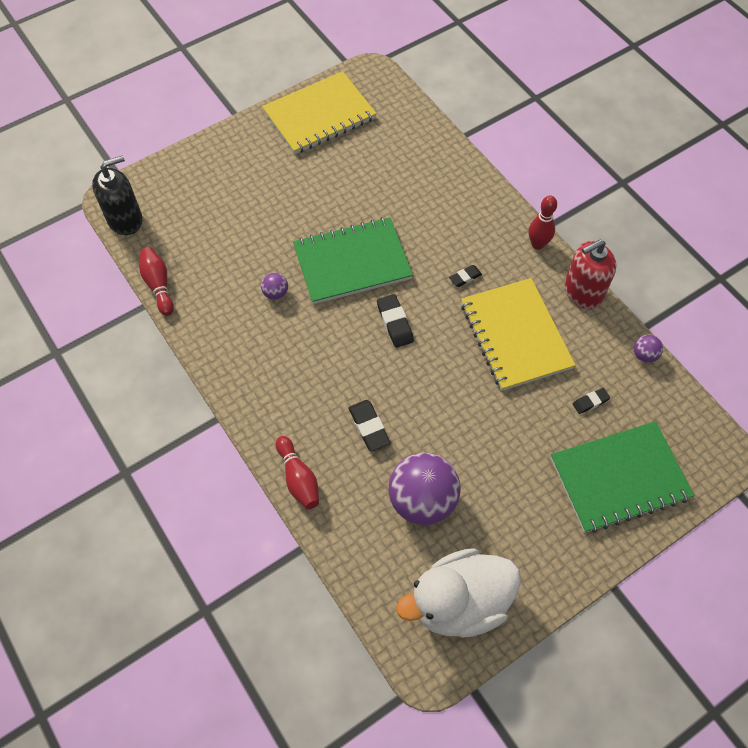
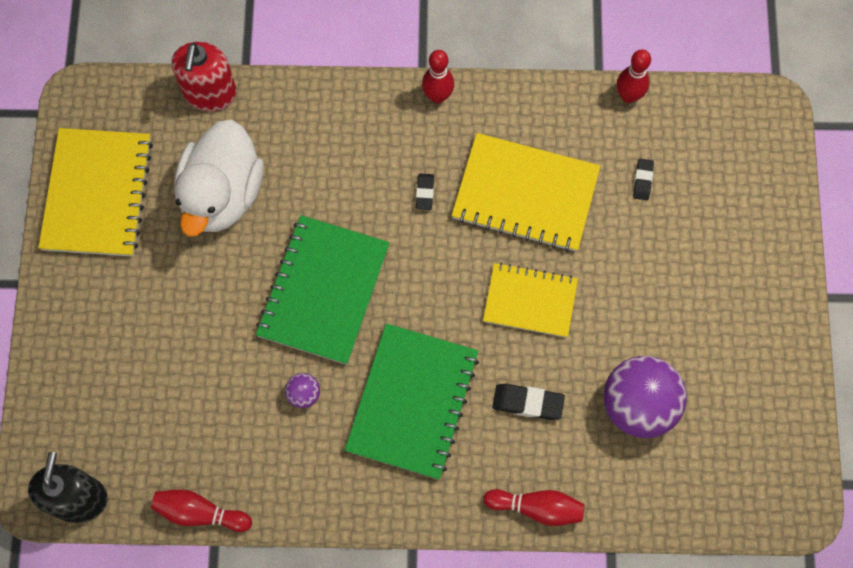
camera: 55 degrees left, 10 degrees up
black eraser [377,294,414,348] -> none
white duck [396,548,521,638] -> white duck moved to [174,119,264,237]
green notebook [551,421,694,533] -> green notebook moved to [345,323,479,479]
red soap dispenser [565,240,616,309] -> red soap dispenser moved to [172,42,237,111]
purple ball [634,335,663,363] -> red bowling pin [617,49,651,103]
none -> yellow notebook [483,263,578,338]

